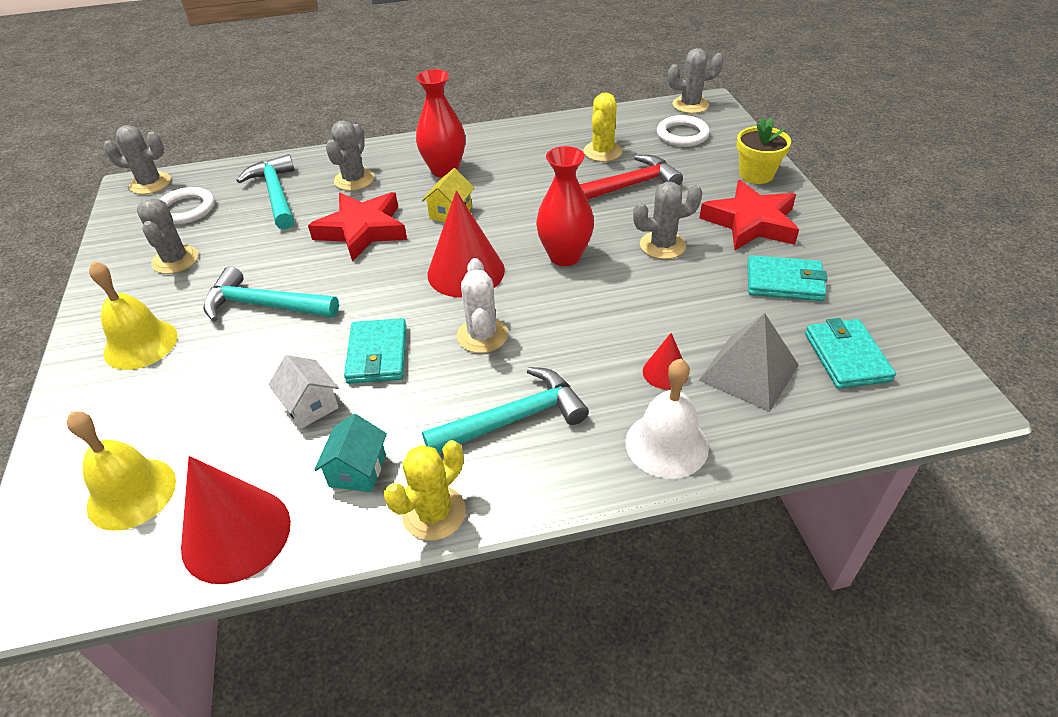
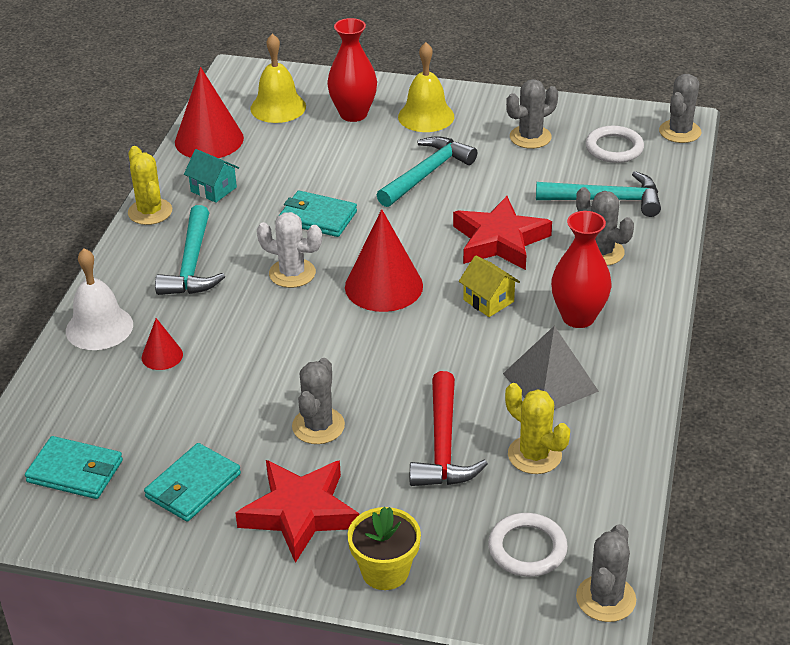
camera: 115 degrees right, 5 degrees down
grey cactus [137,198,198,274] -> grey cactus turned 45 degrees counterclockwise [506,79,558,149]
white house [268,355,339,428] -> none
red vase [536,146,594,266] -> red vase moved to [327,18,377,122]
grey pyramid [699,313,799,412] -> grey pyramid moved to [503,326,599,410]

